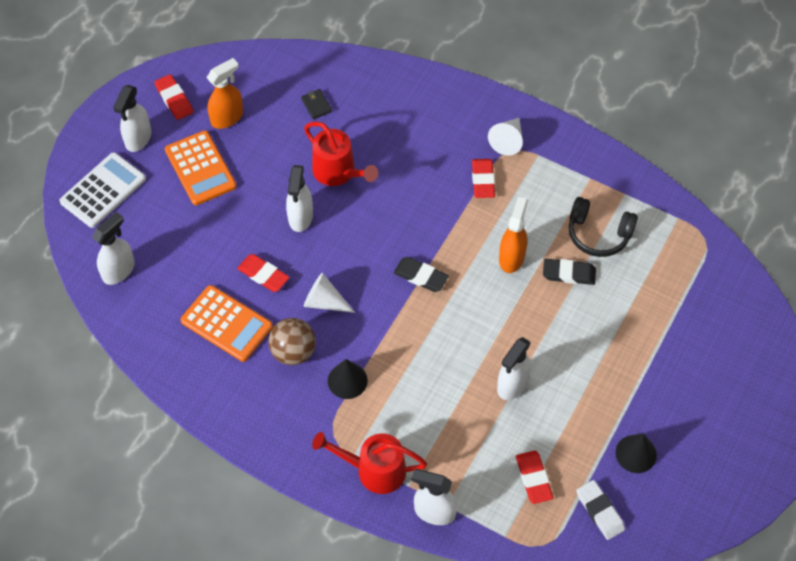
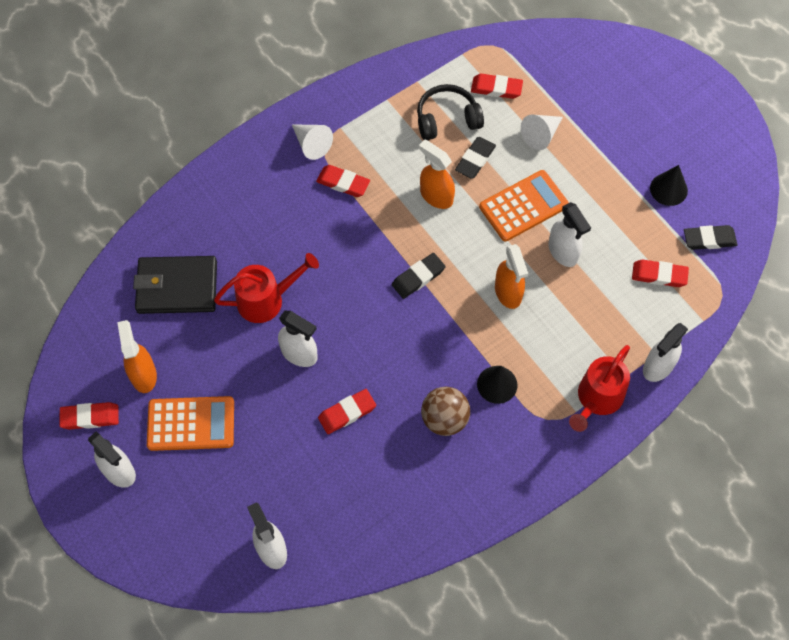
camera: 65 degrees left, 5 degrees up
white calculator [60,152,146,228] -> none
orange calculator [180,285,273,362] -> orange calculator moved to [479,170,569,241]
black wallet [301,89,332,119] -> black wallet [133,256,217,314], size x2.47
white cone [303,273,355,313] -> white cone moved to [521,115,563,150]
black headphones [569,197,638,257] -> black headphones turned 150 degrees counterclockwise [417,84,484,140]
white eraser [576,480,625,540] -> black eraser [684,225,737,250]
none -> red eraser [471,74,523,99]
none -> orange spray bottle [495,244,528,309]

